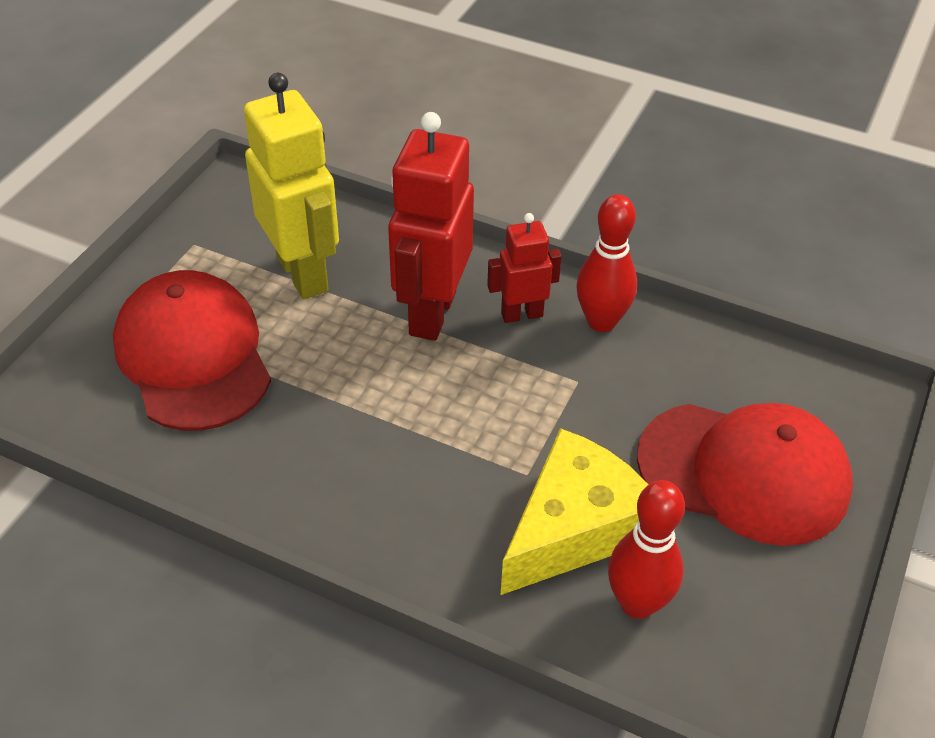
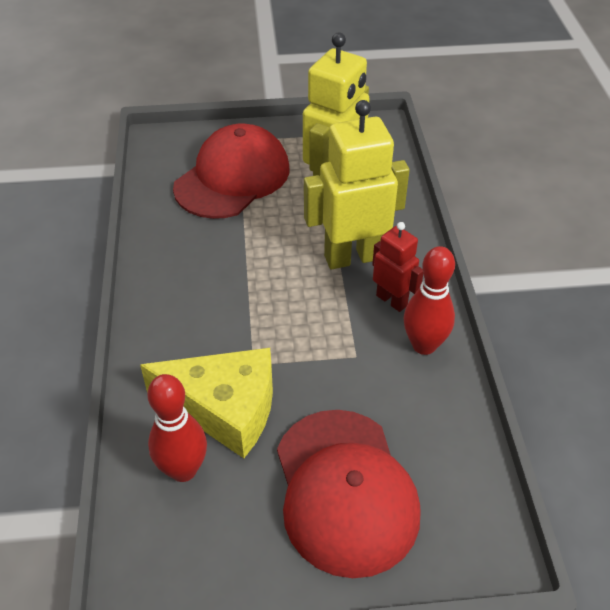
camera: 60 degrees right, 0 degrees up
red robot [388,112,474,341] -> yellow robot [304,100,410,269]

